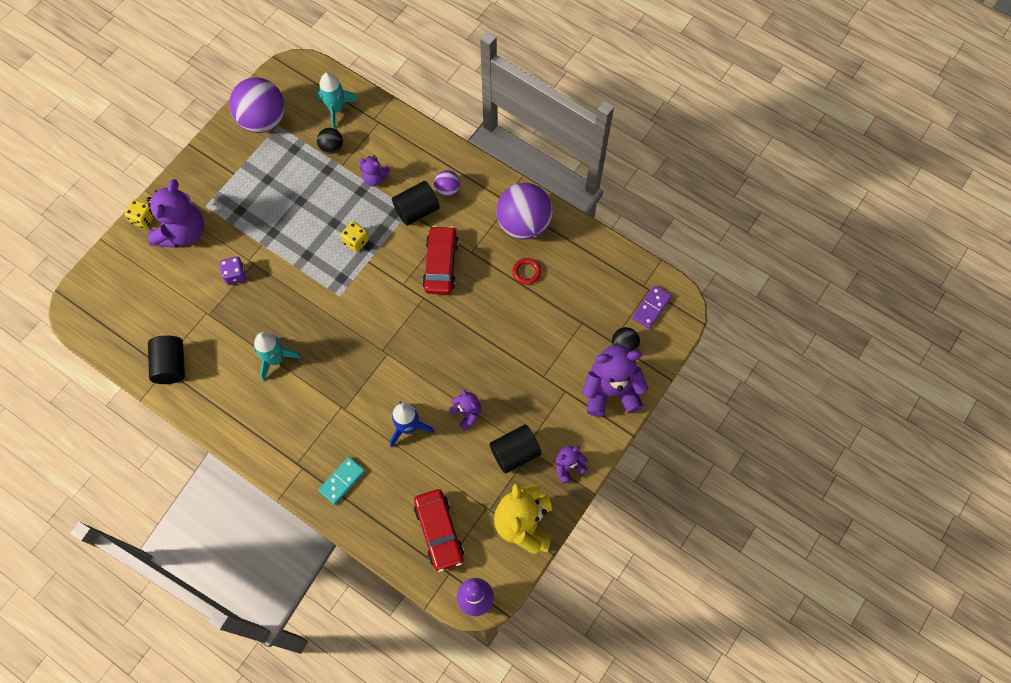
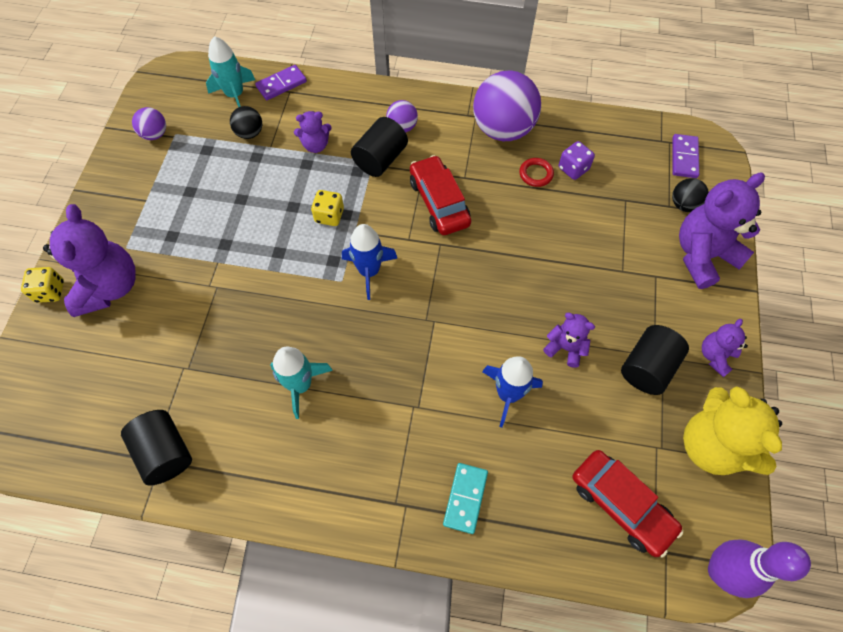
camera: 25 degrees left, 5 degrees down
purple dice [219,257,247,285] -> purple dice moved to [559,141,595,180]
purple ball [229,77,285,133] -> purple ball [132,107,166,140], size x0.48
none -> purple domino [255,65,307,100]
none -> blue rocket [342,224,398,300]

